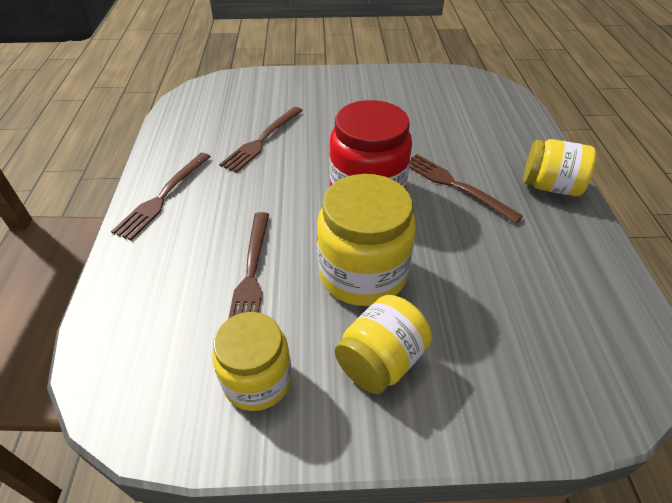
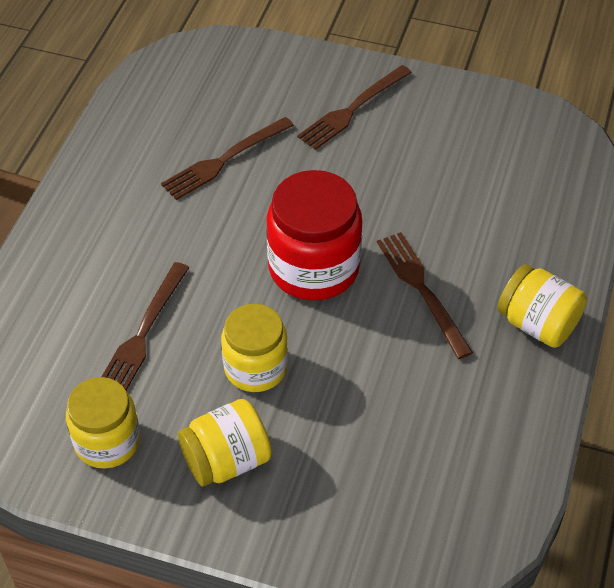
camera: 20 degrees right, 5 degrees up
brown fork [111,153,211,240] -> brown fork moved to [297,65,412,150]
yellow jar [317,174,416,306] -> yellow jar [221,304,288,392], size x0.66

